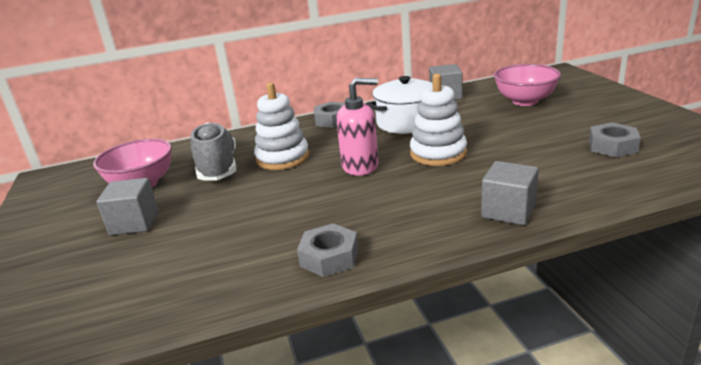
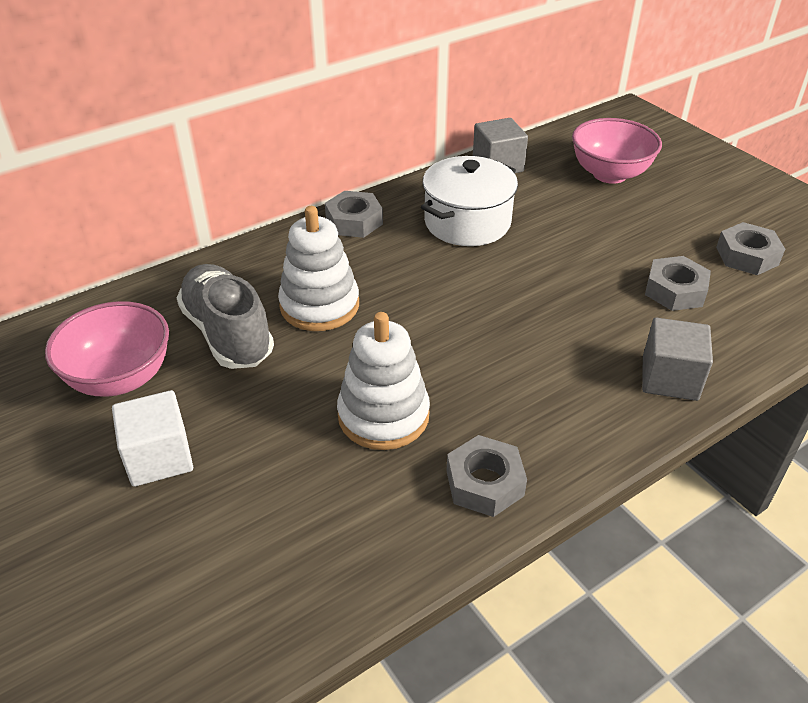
camera: 20 degrees left, 15 degrees up
grey cube [96,178,159,235] -> white cube [112,390,193,487]
pink soap dispenser [336,78,379,176] -> none
white stacking toy [410,74,467,166] -> white stacking toy moved to [337,312,430,450]
none -> grey nut [645,256,711,311]

